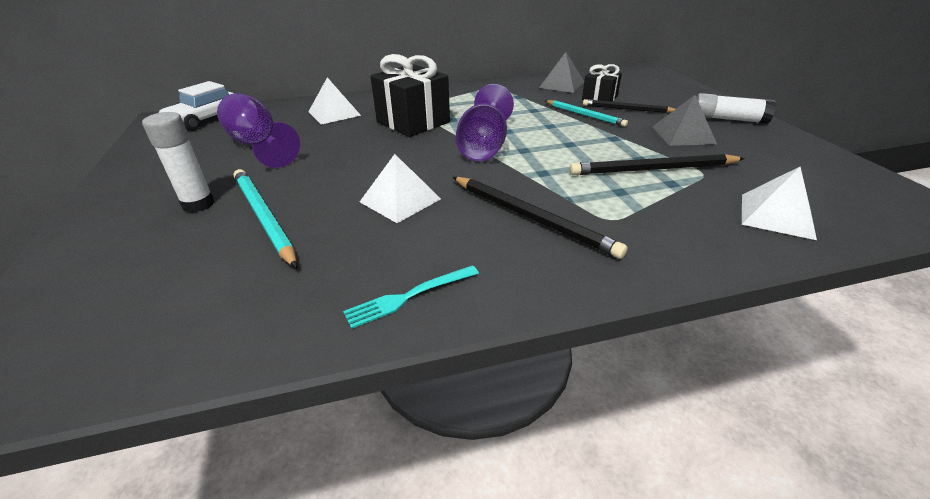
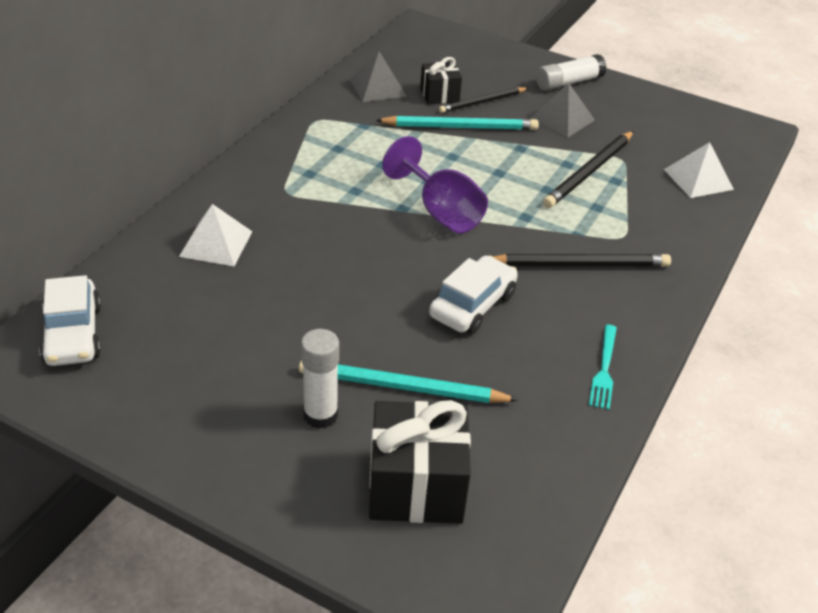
camera: 50 degrees left, 5 degrees up
purple goblet [217,93,300,168] -> none
white pyramid [360,154,441,223] -> white car [429,255,518,334]
black gift [370,54,450,137] -> black gift moved to [369,400,471,524]
turquoise pencil [545,100,628,127] -> turquoise pencil [375,116,539,130], size x1.50

